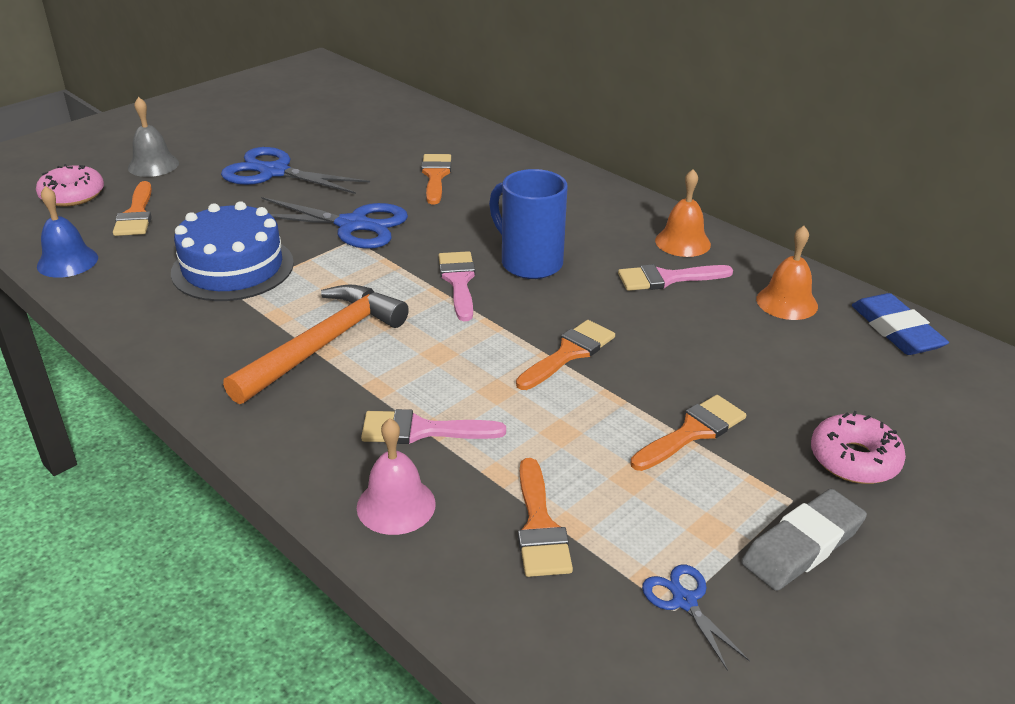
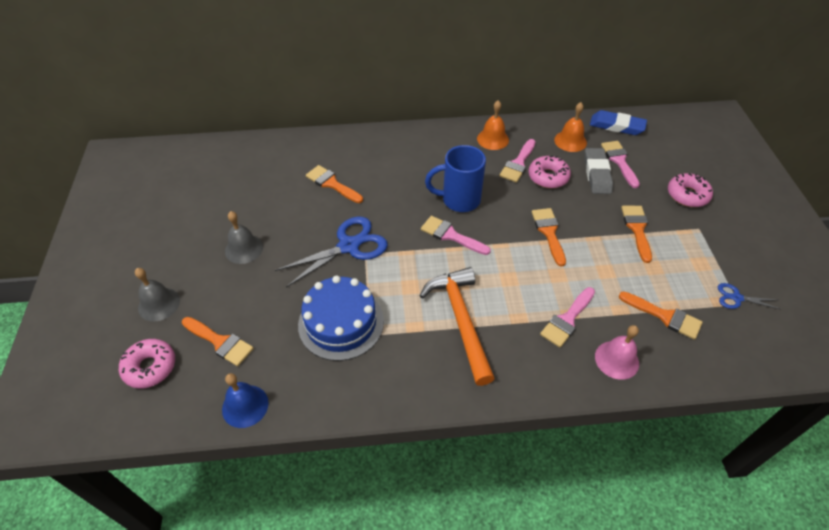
camera: 50 degrees left, 15 degrees up
blue scissors [221,147,370,194] -> grey bell [225,211,263,264]
grey eraser [741,489,867,591] -> grey eraser moved to [584,148,613,194]
none -> pink donut [529,156,571,188]
none -> pink brush [601,141,640,188]

